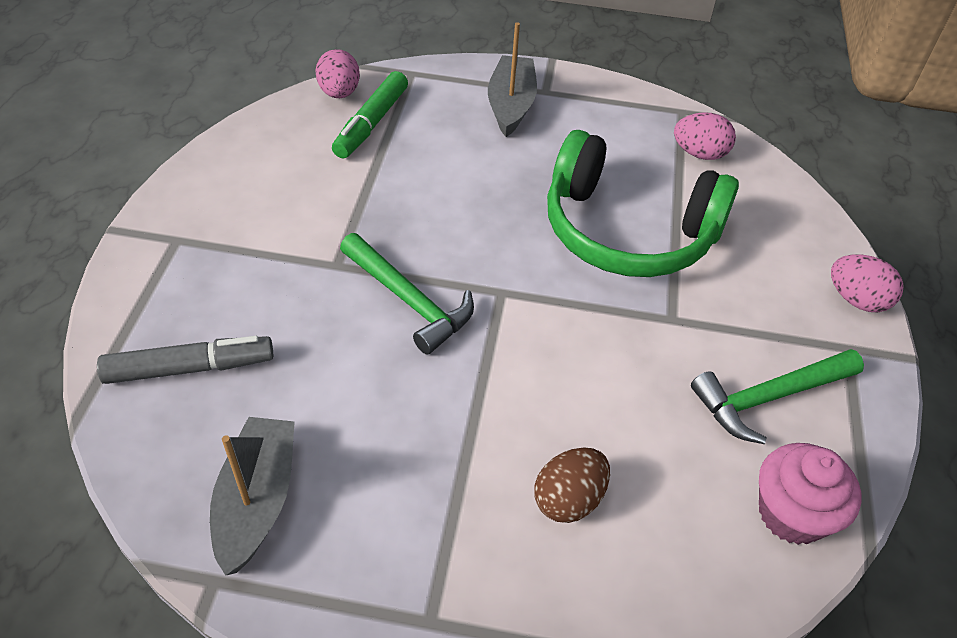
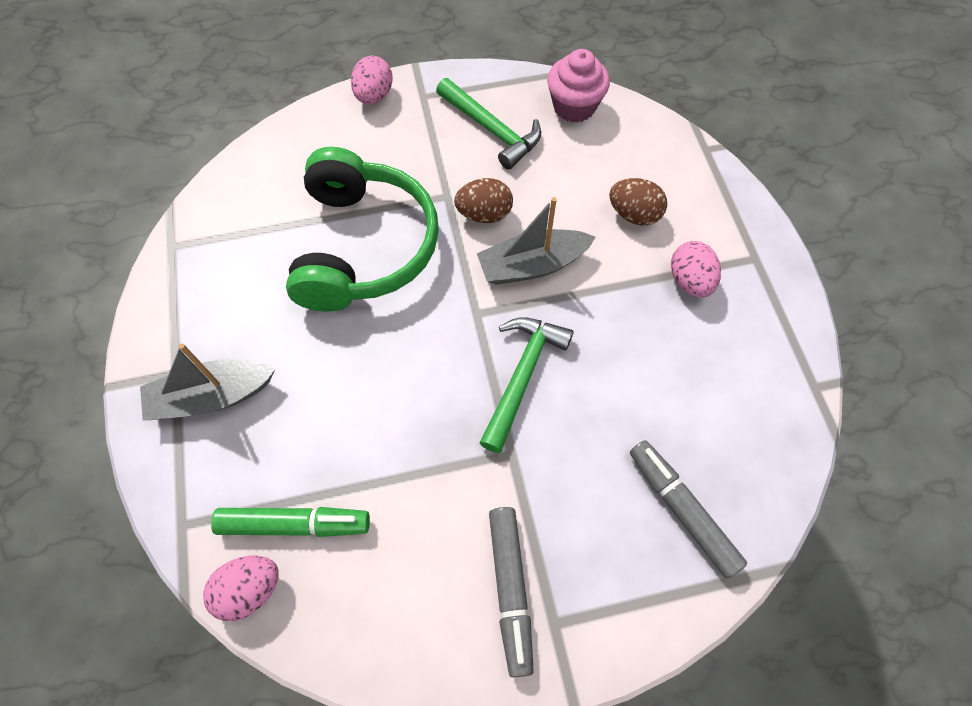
camera: 110 degrees left, 15 degrees up
grey boat [210,417,295,576] -> grey boat moved to [477,197,596,285]
pink egg [674,112,736,160] -> pink egg moved to [671,241,721,298]
none -> brown egg [454,178,513,223]
none -> grey marker [489,507,534,678]

